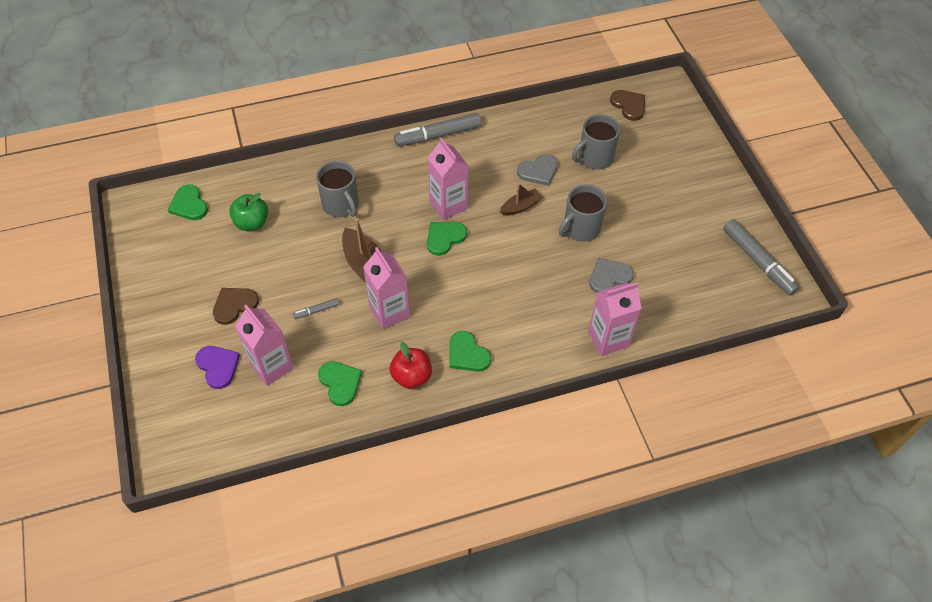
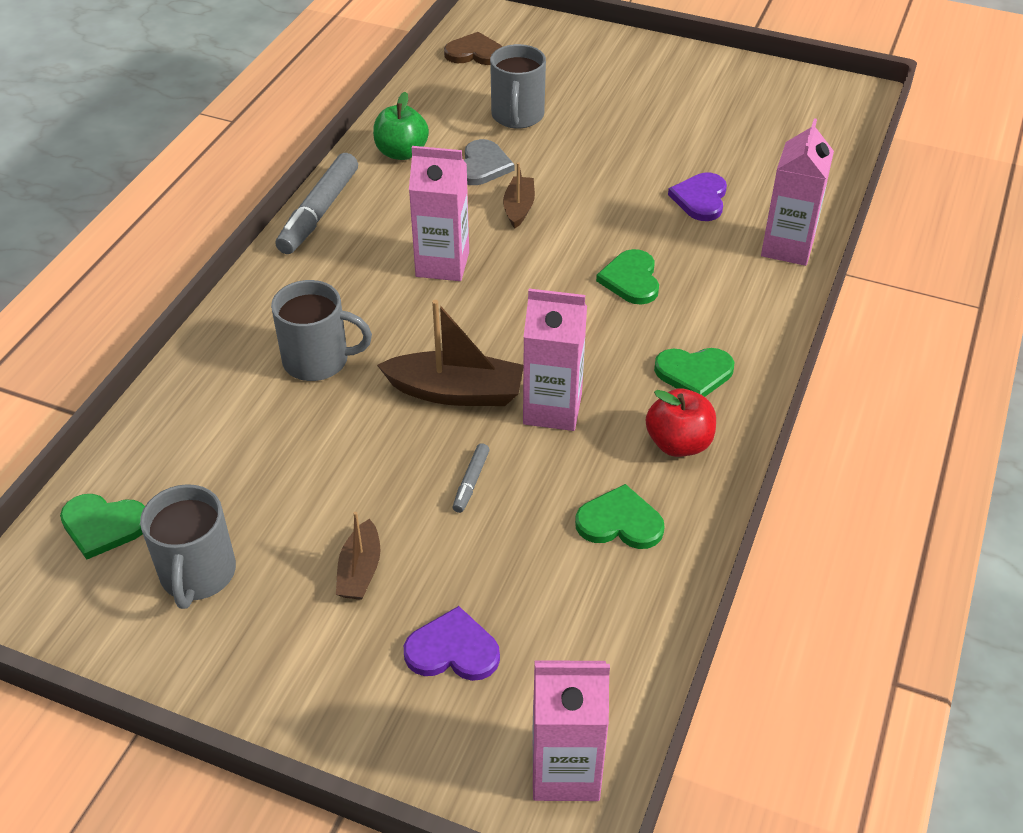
camera: 50 degrees left, 10 degrees down
brown heart [213,288,259,325] -> brown boat [336,512,380,600]
green apple [229,193,268,231] -> green apple moved to [373,92,429,160]
pink carton [235,305,294,386] -> pink carton moved to [533,660,610,801]
green heart [427,222,467,256] -> green heart moved to [596,249,659,305]
grey mug [559,184,607,242] -> grey mug moved to [140,484,236,609]
grey heart [589,258,634,293] -> purple heart [668,173,727,221]
grey marker [723,219,800,296] -> none

